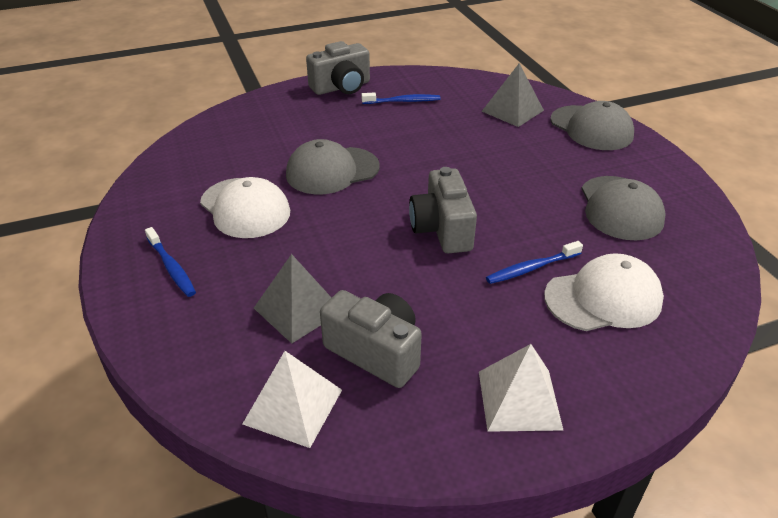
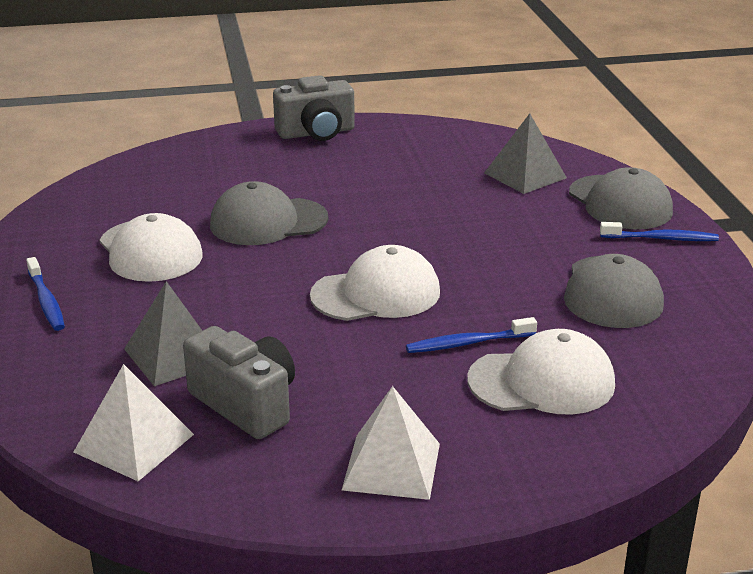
camera: 10 degrees right, 10 degrees down
blue toothbrush [361,93,441,104] -> blue toothbrush moved to [600,222,719,241]
grey camera [409,167,477,253] -> white cap [310,245,440,321]

